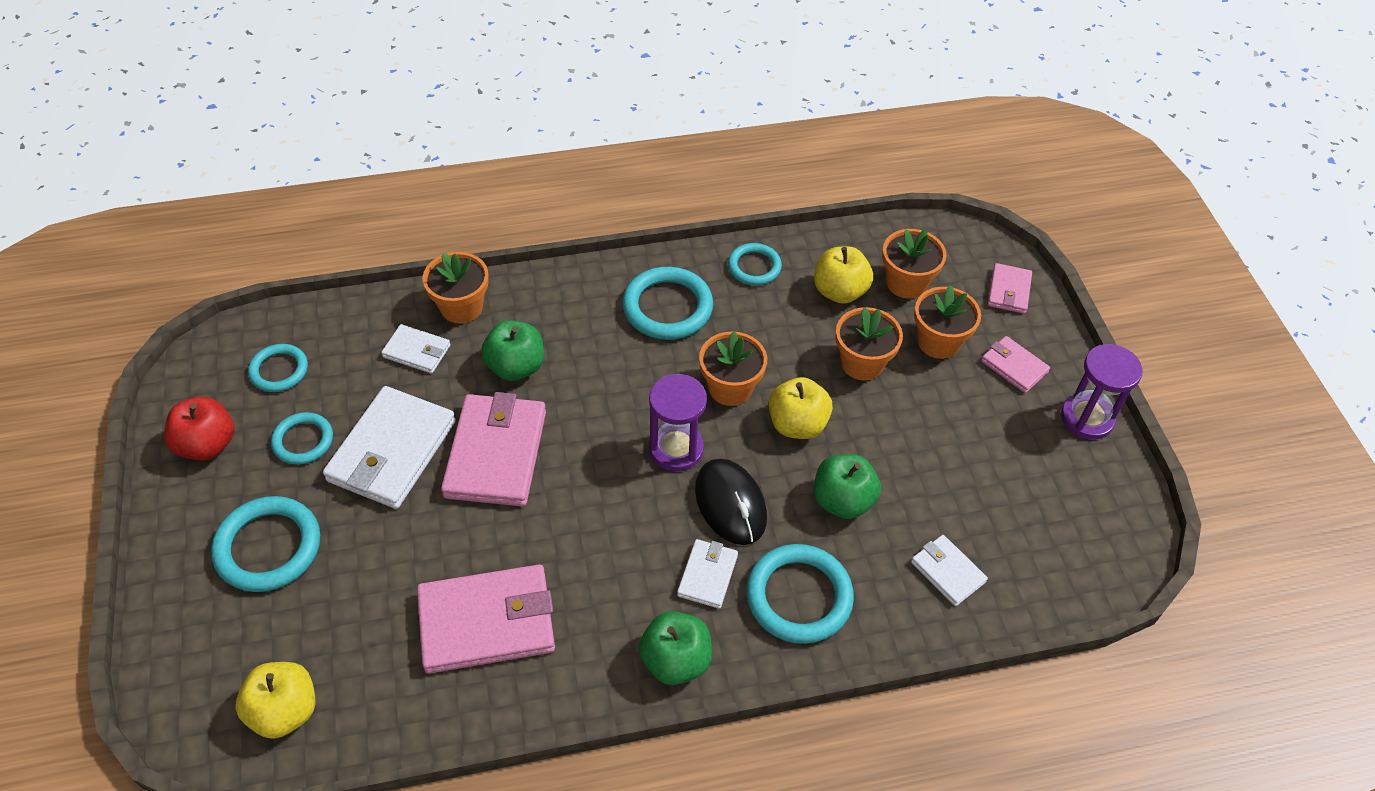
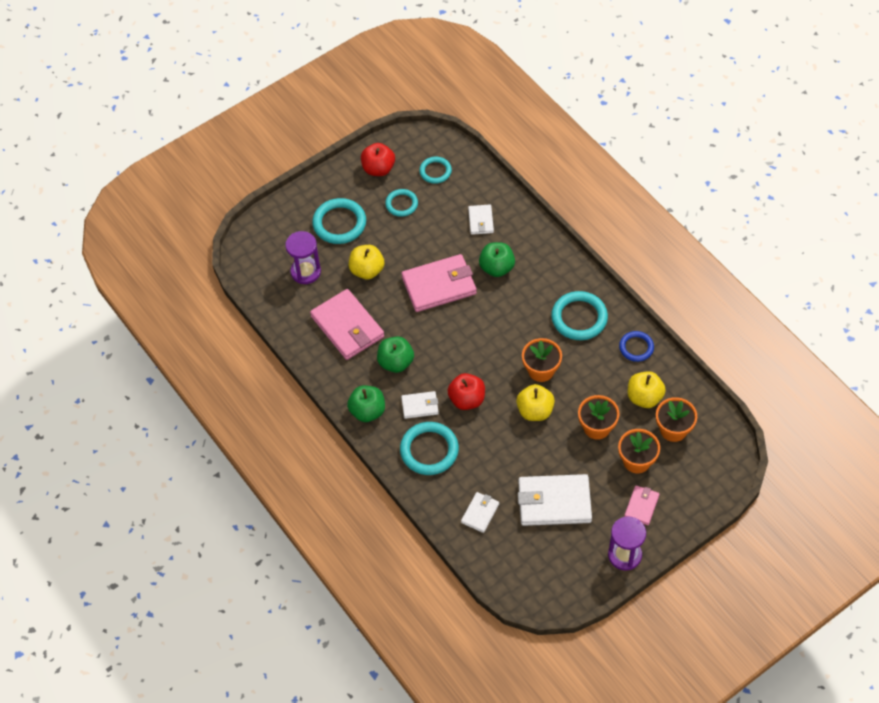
camera: 70 degrees right, 5 degrees up
yellow apple [235,662,315,739] -> yellow apple moved to [349,245,384,279]
white wallet [323,386,456,509] -> white wallet moved to [518,474,592,526]
orange flower pot [422,252,489,324] -> none
purple hourglass [649,374,707,471] -> purple hourglass moved to [285,231,321,284]
black mouse [695,459,767,545] -> red apple [448,373,485,410]
turquoise ring [728,243,782,285] -> blue ring [619,331,654,362]
green apple [814,454,881,519] -> green apple moved to [377,337,414,373]
pink wallet [988,263,1032,314] -> none

